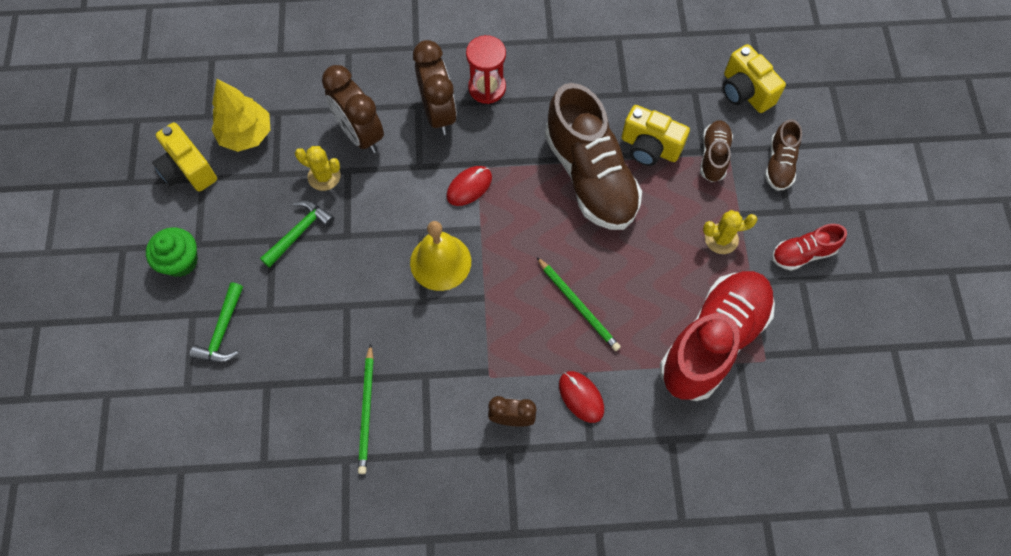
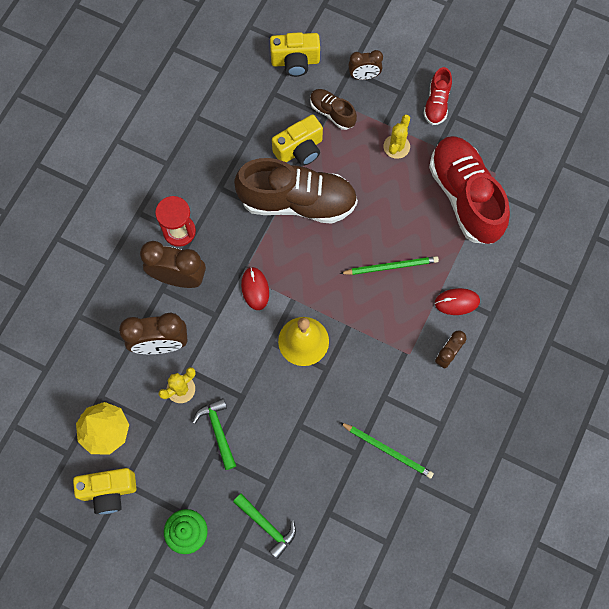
camera: 60 degrees left, 5 degrees up
brown shoe [765,119,802,191] -> brown clock [348,50,383,80]

